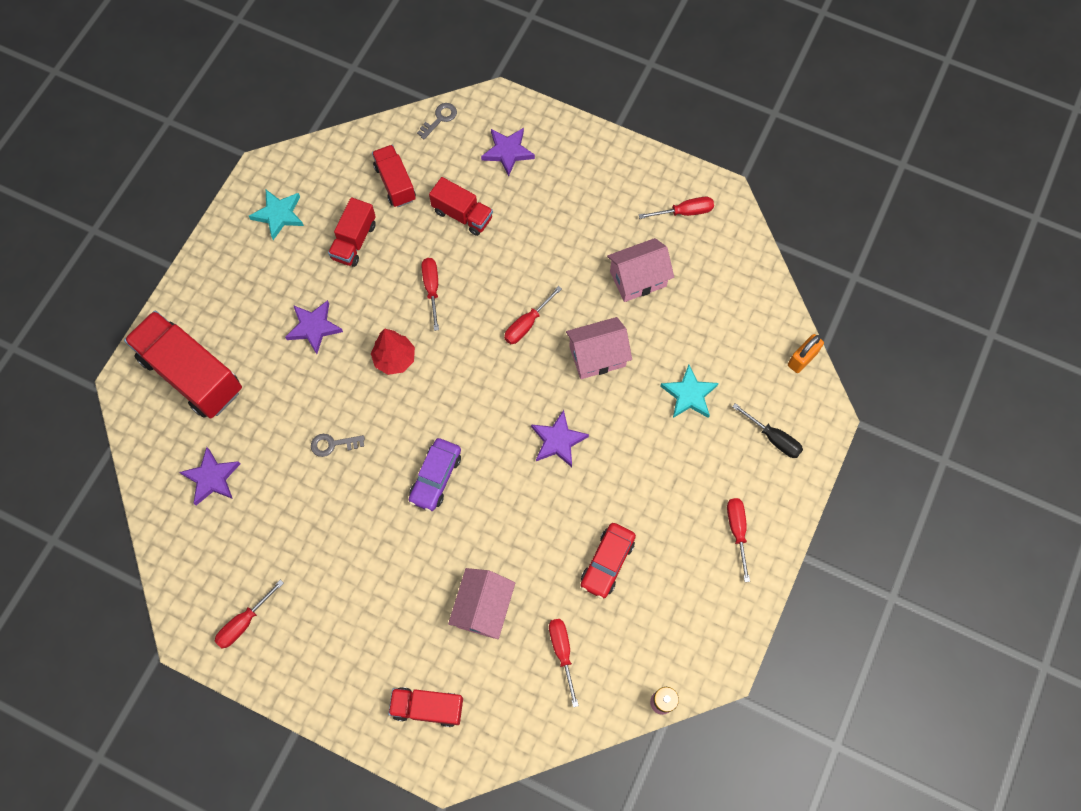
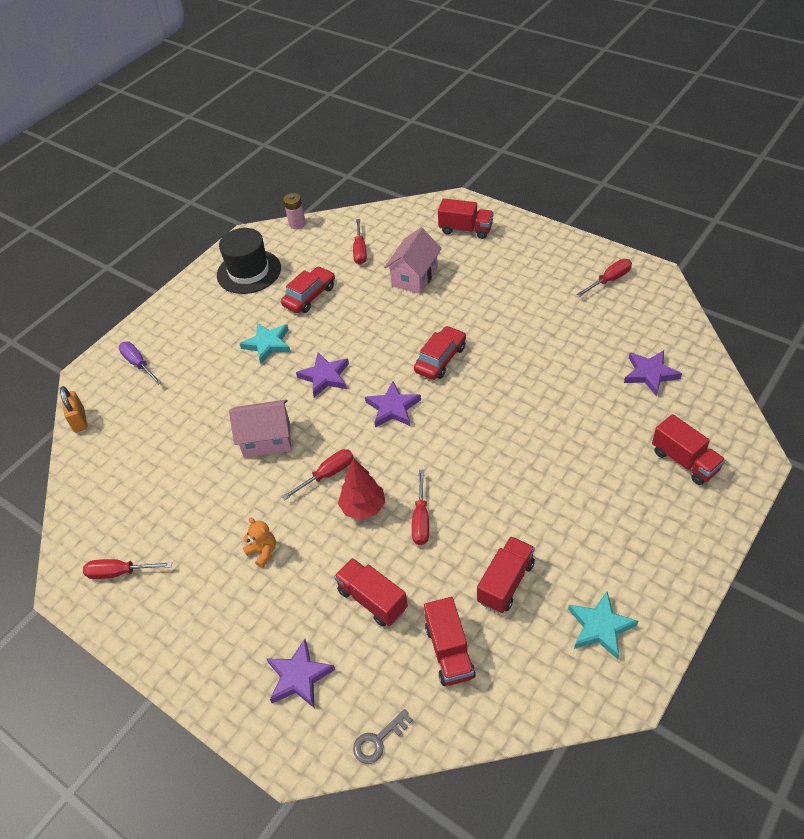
camera: 165 degrees left, 20 degrees down
red truck [124,311,242,419] -> red truck [652,414,725,485], size x0.56
purple star [285,300,343,354] -> purple star moved to [365,382,421,428]
grey key [311,434,365,457] -> none
red tree [371,328,415,375] -> red tree moved to [338,458,385,520]
purple car [409,438,461,512] -> red car [414,326,466,380]
pink house [607,238,674,302] -> none
turquoise star [660,365,719,418] -> turquoise star moved to [239,323,291,364]
red screwdriver [727,498,750,582] -> none
black screwdriver [732,403,803,458] -> purple screwdriver [119,341,162,385]
orange padlock [788,334,824,373] -> orange padlock turned 75 degrees counterclockwise [60,386,88,433]
none -> black hat [217,228,281,294]
none -> orange teddy bear [243,518,276,568]

